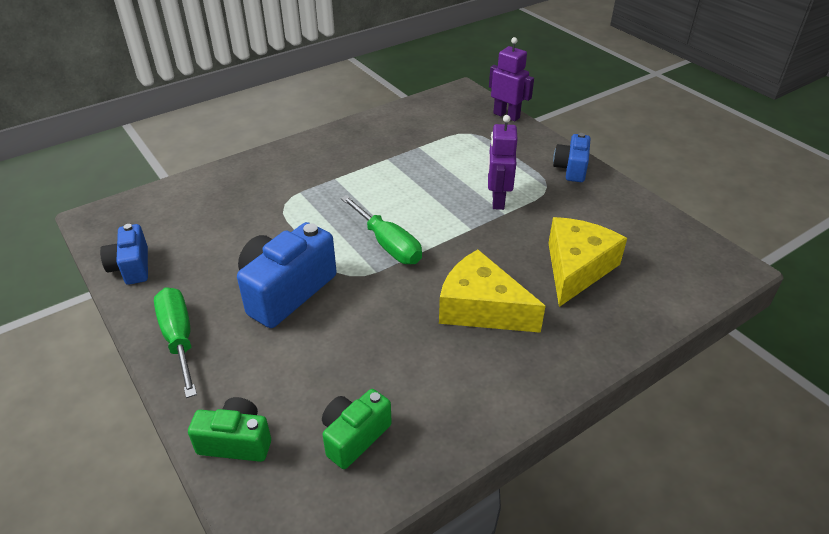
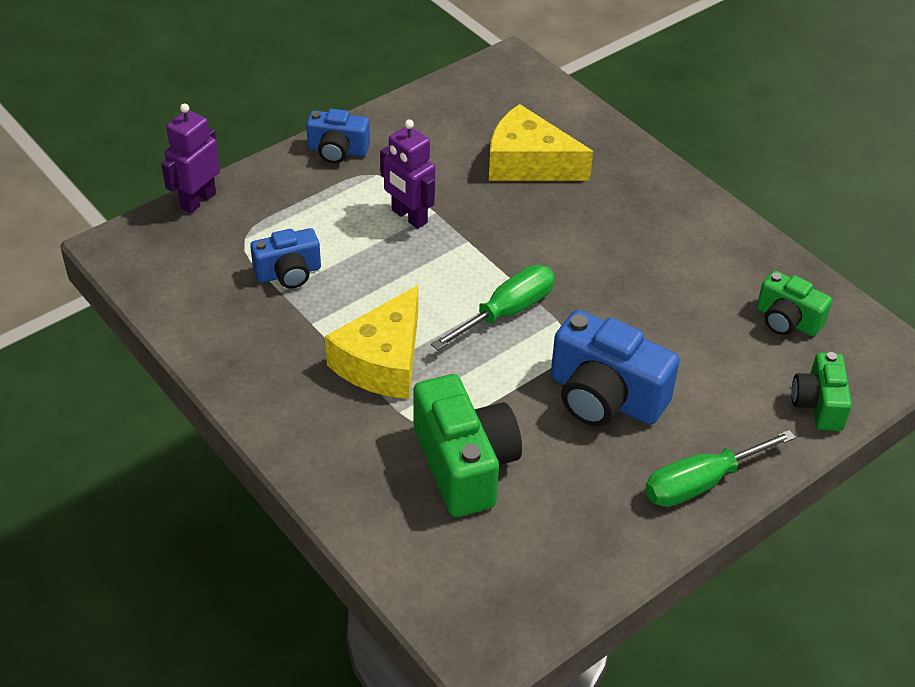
camera: 95 degrees left, 5 degrees up
blue camera [100,224,148,285] -> blue camera moved to [250,228,321,289]
yellow cheese [439,250,546,333] -> yellow cheese moved to [325,285,418,399]
purple robot [488,115,518,210] -> purple robot turned 45 degrees clockwise [380,120,435,229]
none -> green camera [414,374,522,517]

